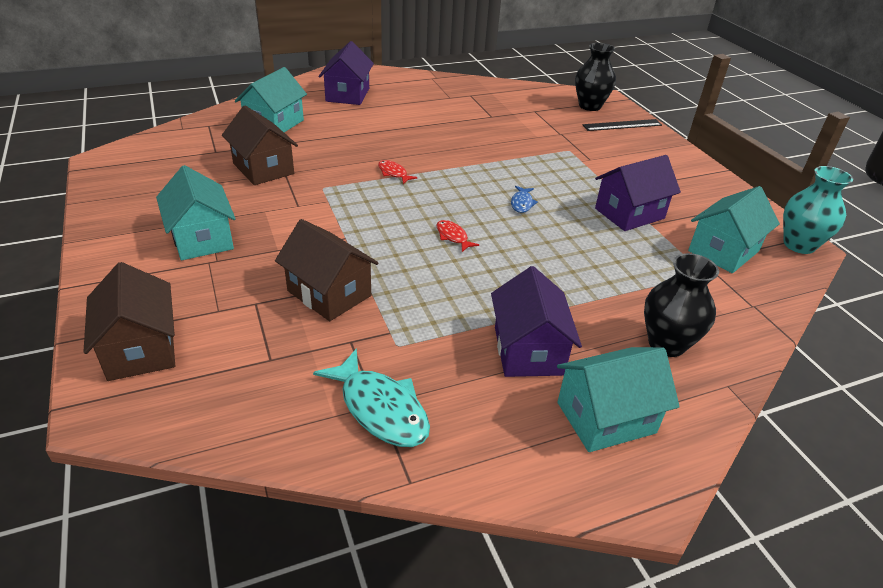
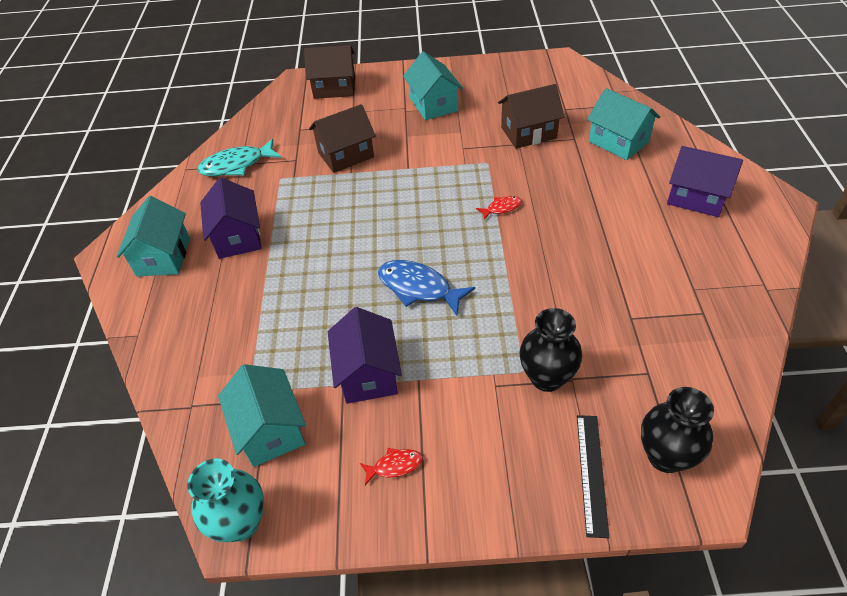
camera: 115 degrees right, 10 degrees up
turquoise house [156,165,236,260] -> turquoise house turned 75 degrees clockwise [403,51,463,120]
red fish [436,220,479,252] -> red fish moved to [360,448,423,485]
purple house [491,266,582,377] -> purple house turned 60 degrees clockwise [200,178,262,259]
blue fish [511,186,538,213] -> blue fish [378,260,475,316], size x1.94
black vase [644,253,719,357] -> black vase moved to [519,308,582,392]

